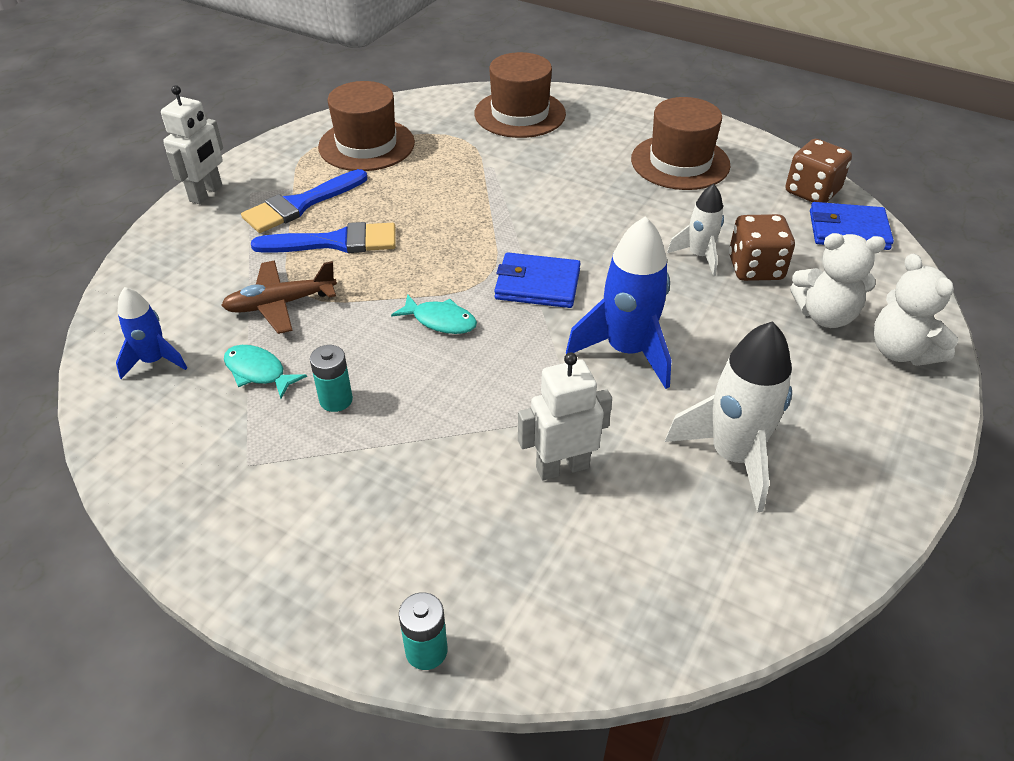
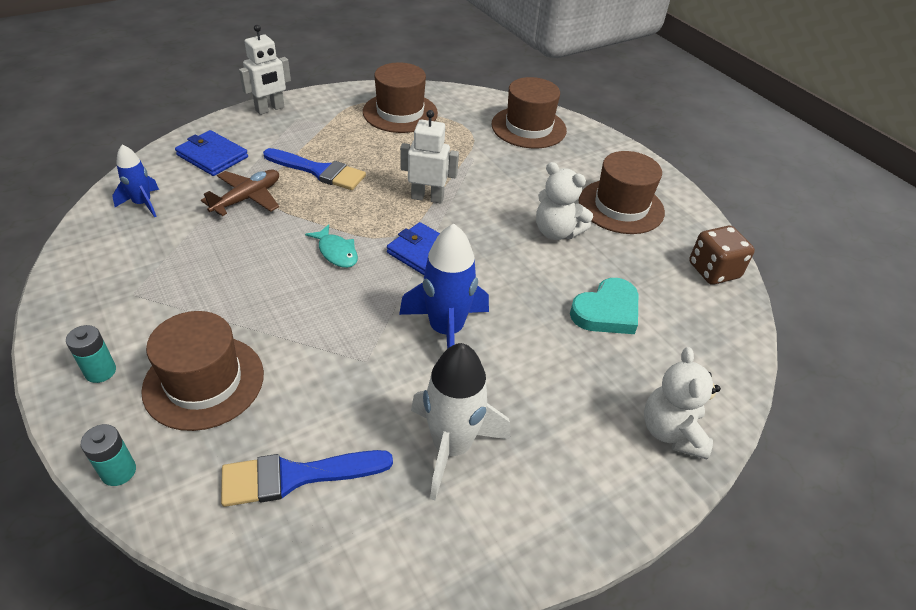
camera: 25 degrees right, 0 degrees up
brown plane [221,261,337,334] -> brown plane turned 120 degrees clockwise [201,170,279,216]
turquoise fish [224,345,307,399] -> none
blue brush [241,169,367,233] -> blue brush moved to [221,450,393,507]
turquoise battery [310,345,353,412] -> turquoise battery moved to [66,325,116,383]
white robot [518,352,612,481] -> white robot moved to [400,110,459,204]
white rocket [667,184,724,276] -> none
brown dice [729,214,795,281] -> turquoise heart [570,278,638,334]
white teddy bear [790,233,886,328] -> white teddy bear moved to [536,162,593,240]
blue wallet [810,202,894,250] -> blue wallet moved to [175,130,248,176]
none -> brown hat [141,311,264,431]

